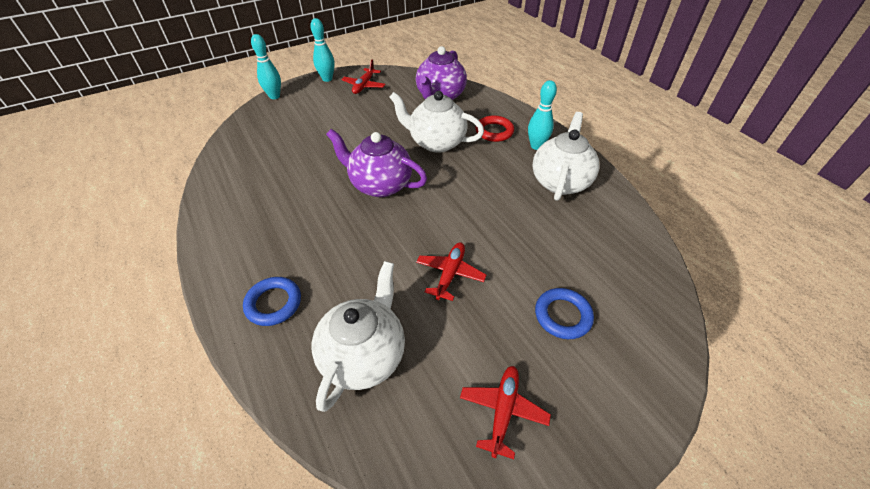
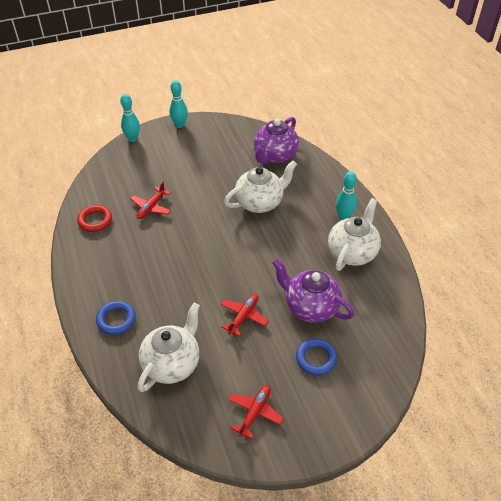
camera: 10 degrees right, 0 degrees up
purple teapot [326,129,427,197] -> purple teapot moved to [272,258,354,323]
red plane [341,60,386,94] -> red plane moved to [130,182,171,219]
white teapot [389,91,484,153] -> white teapot turned 120 degrees clockwise [224,161,297,213]
red ring [475,115,514,142] -> red ring moved to [77,205,112,232]

